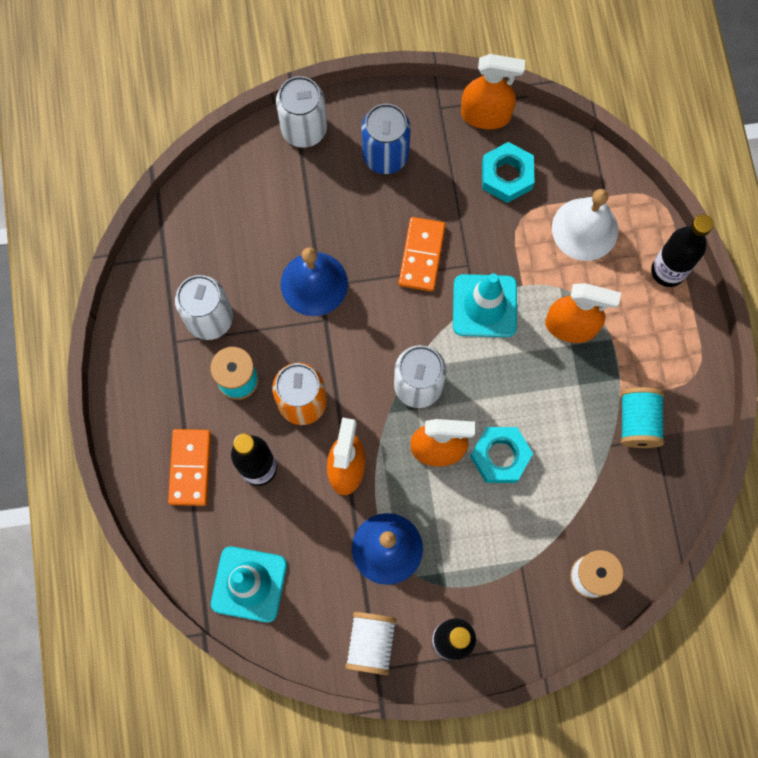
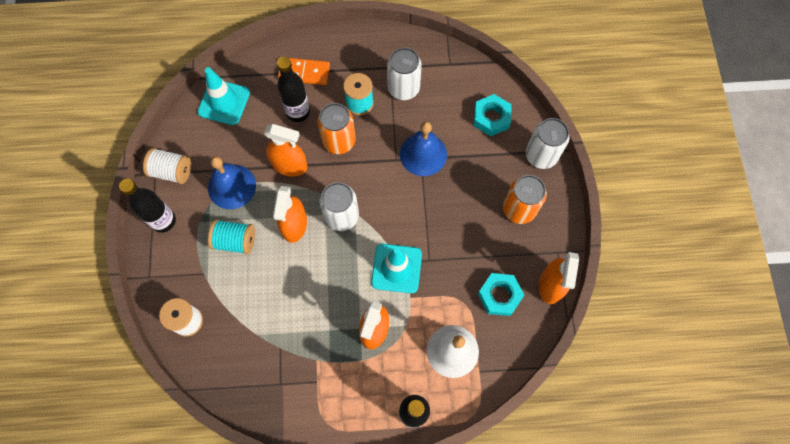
camera: 95 degrees right, 5 degrees down
blue can [362,104,411,174] -> orange can [503,175,547,224]
orange domino [399,217,446,292] -> none
turquoise nut [470,427,533,483] -> turquoise nut moved to [474,94,512,136]
turquoise spool [621,387,664,448] -> turquoise spool moved to [208,220,255,254]

